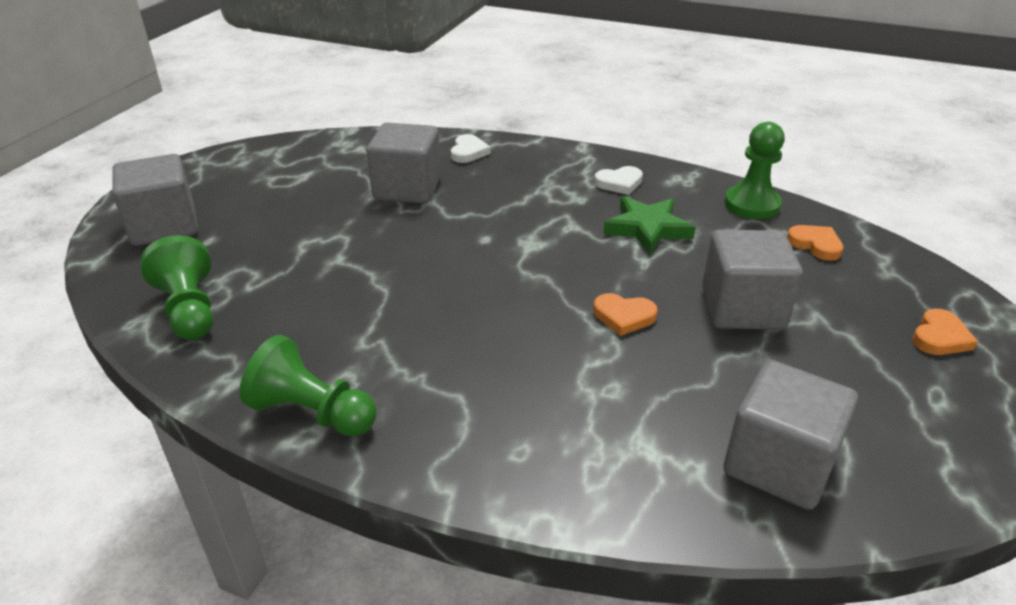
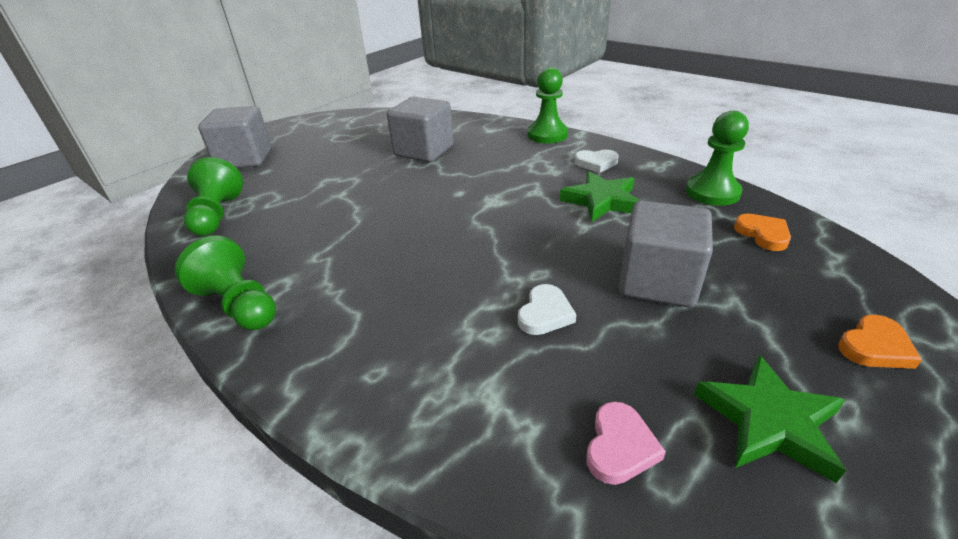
camera: 20 degrees right, 0 degrees up
white heart [451,134,491,163] -> white heart moved to [518,284,577,335]
orange heart [593,293,658,336] -> none
grey cube [723,360,858,510] -> pink heart [586,402,666,485]
none -> green pawn [528,67,568,143]
none -> green star [694,355,846,483]

